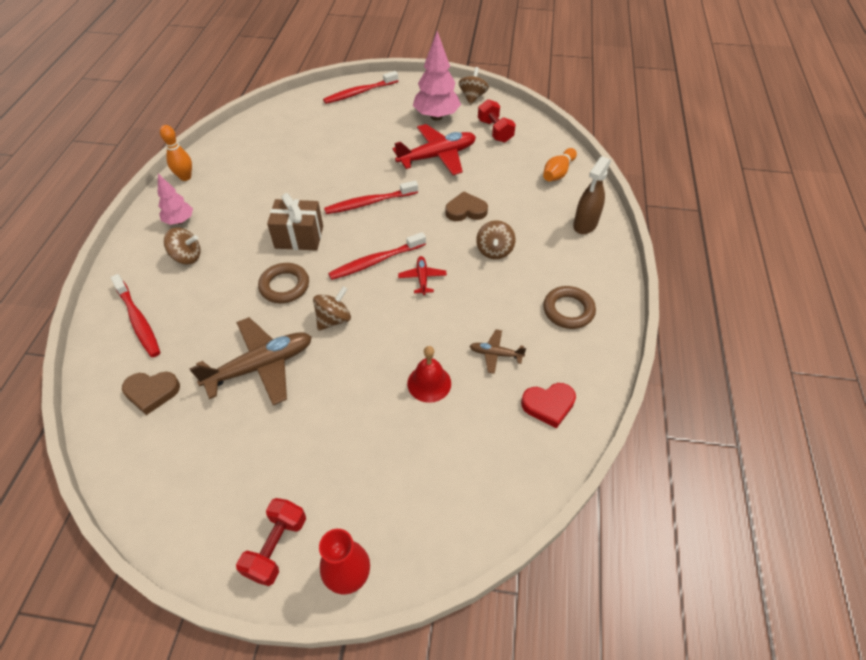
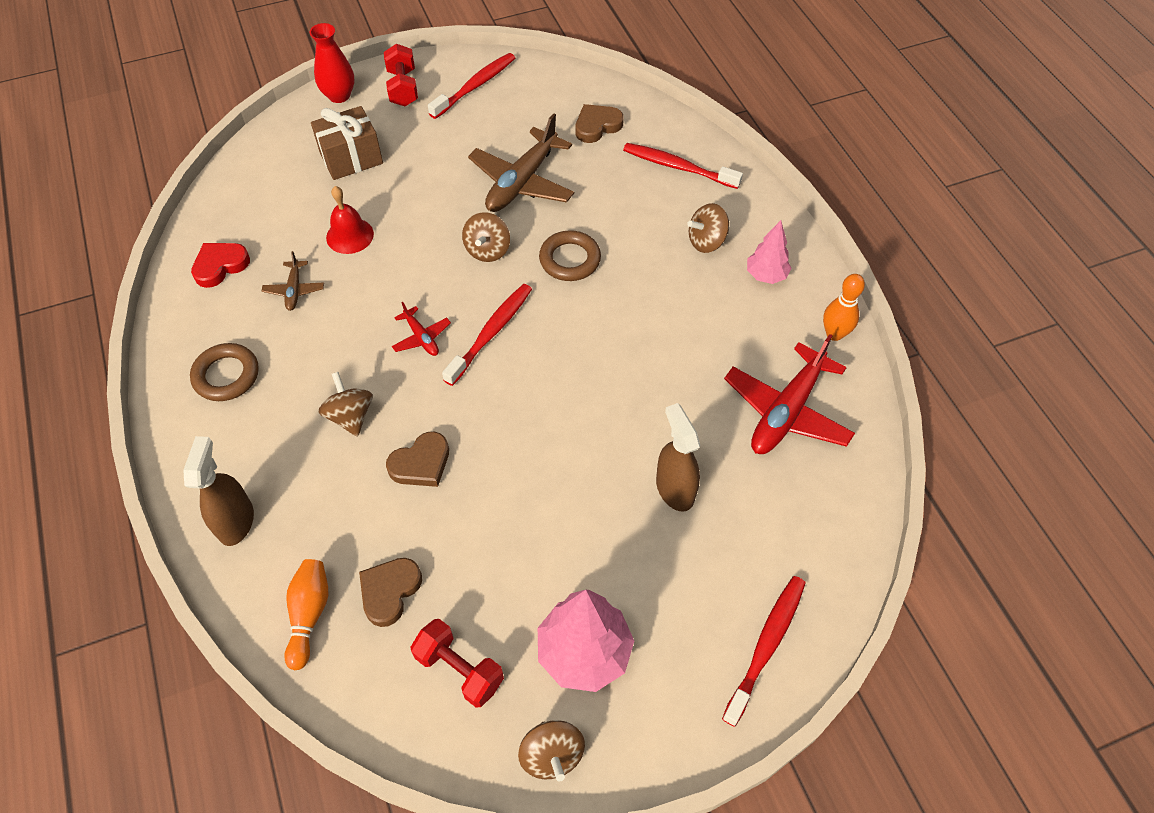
camera: 150 degrees right, 5 degrees up
brown gift [267,193,323,251] -> brown gift moved to [311,106,383,180]
red toothbrush [324,181,418,214] -> red toothbrush moved to [428,53,515,119]
red plane [392,124,476,175] -> red plane moved to [724,334,855,454]
brown plane [470,330,526,374] -> brown plane turned 105 degrees clockwise [262,251,324,311]
none -> brown heart [359,558,422,627]
none -> brown spray bottle [656,403,700,512]

